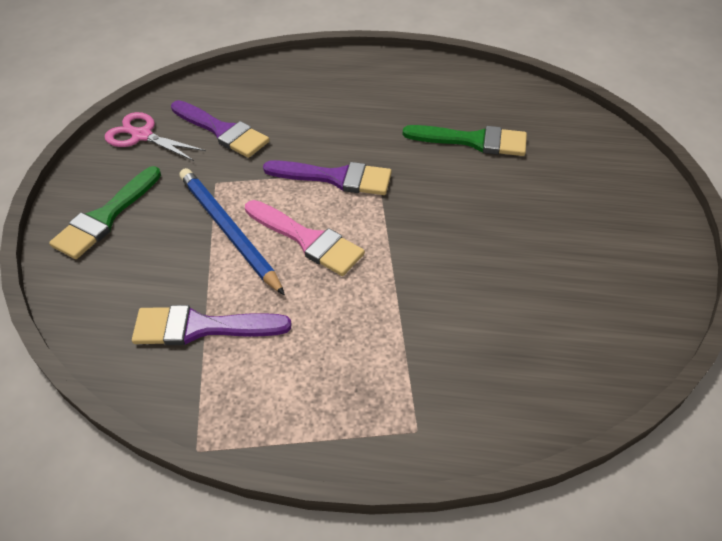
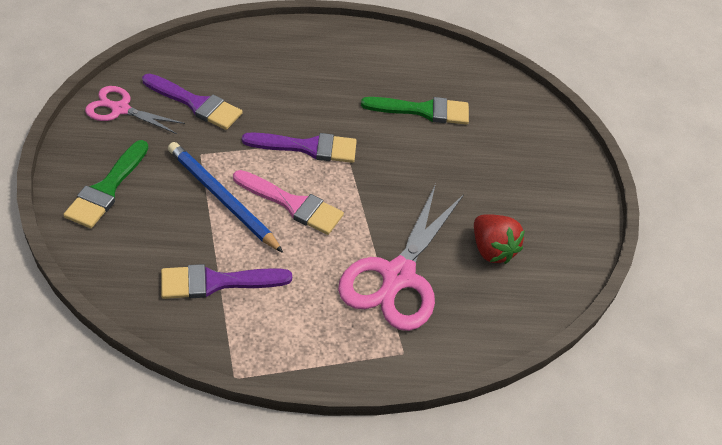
camera: 15 degrees left, 0 degrees up
none -> pink scissors [338,184,464,331]
none -> red strawberry [474,214,525,264]

